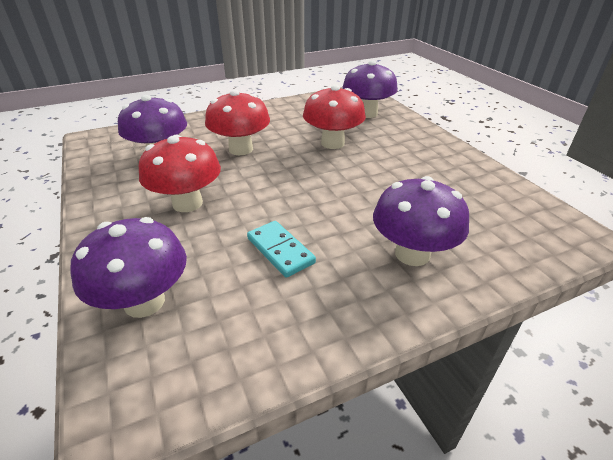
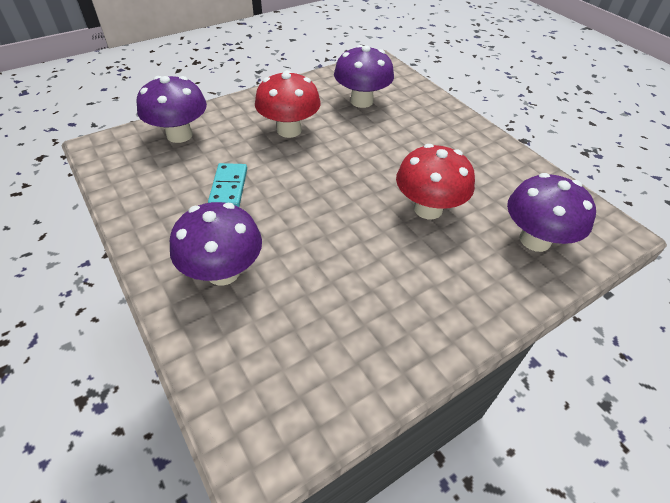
camera: 80 degrees right, 10 degrees up
red mushroom [205,90,270,155] -> none
turquoise domino [247,221,316,278] -> turquoise domino turned 45 degrees counterclockwise [208,163,247,207]

